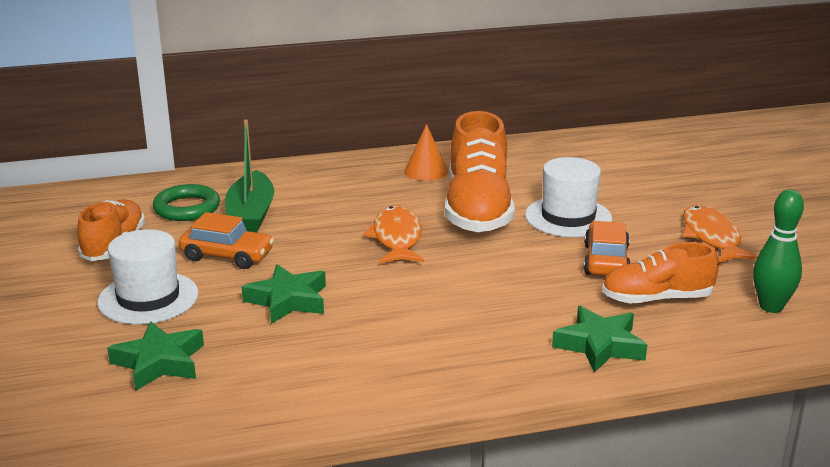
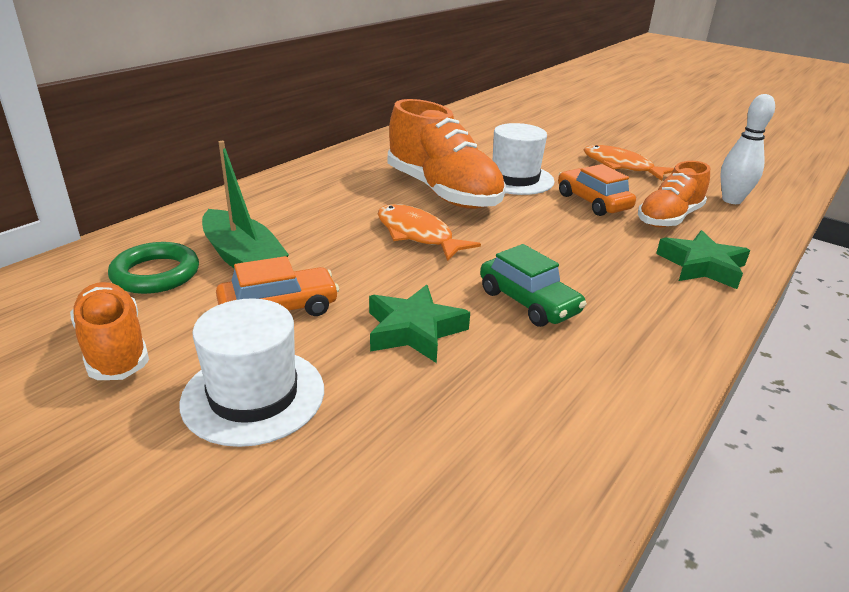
camera: 40 degrees left, 5 degrees up
green star [107,321,204,391] -> none
orange cone [404,124,448,181] -> none
green bowling pin [753,189,804,313] -> white bowling pin [720,94,775,204]
none -> green car [480,244,587,327]

